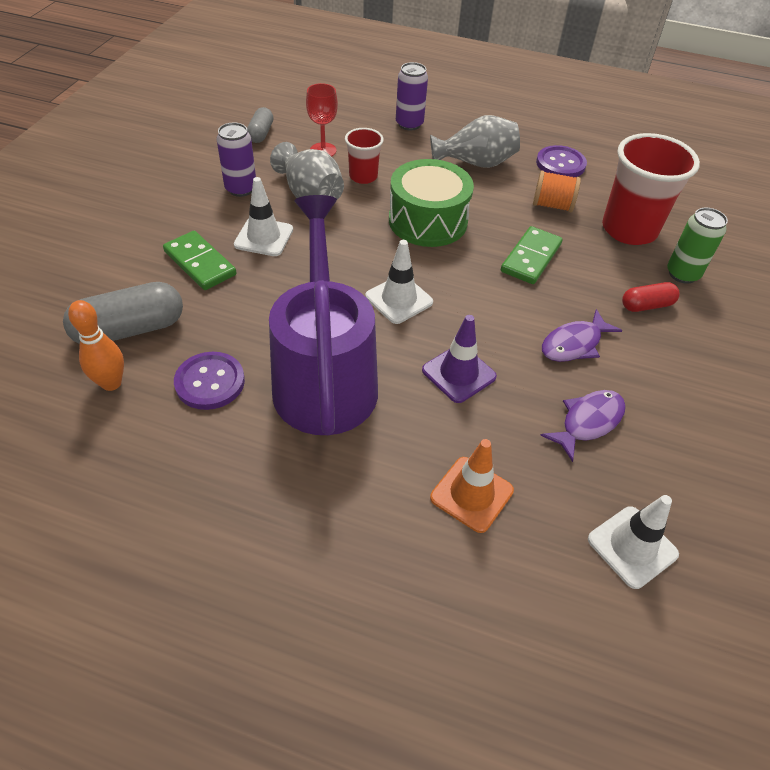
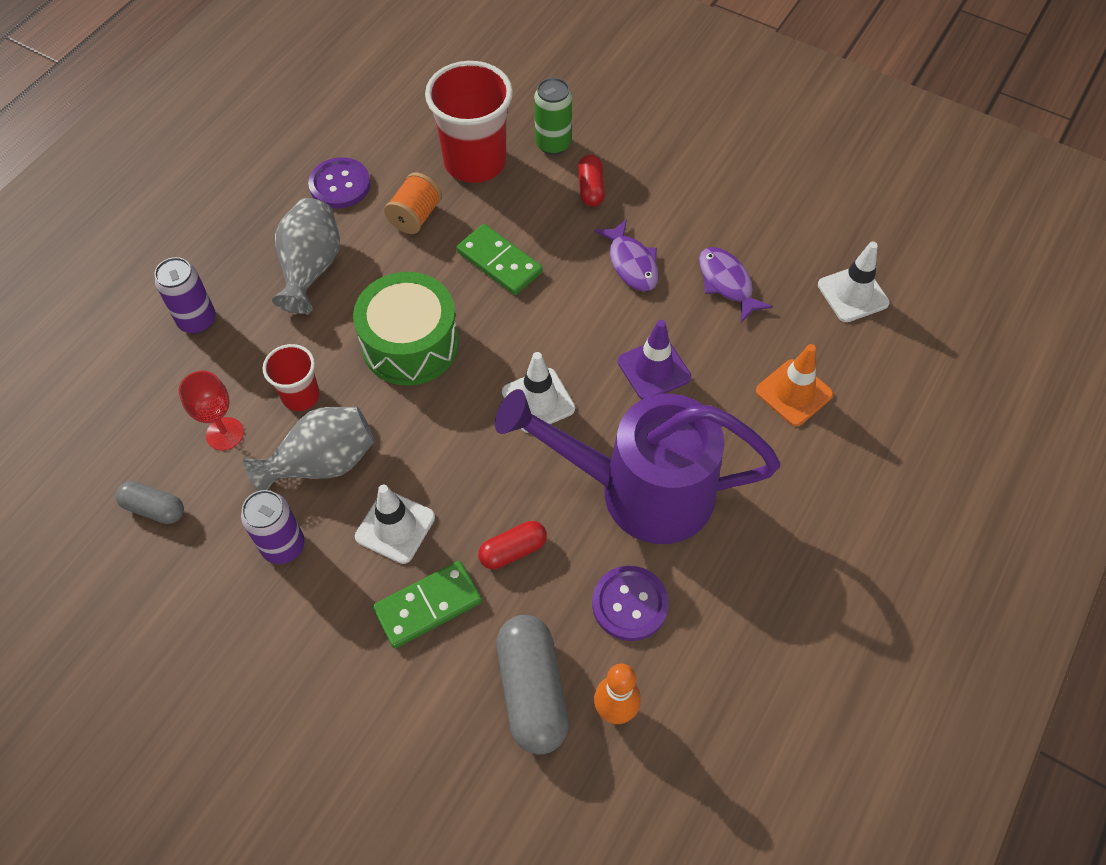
camera: 75 degrees left, 10 degrees up
none -> red capsule [478,521,547,569]

